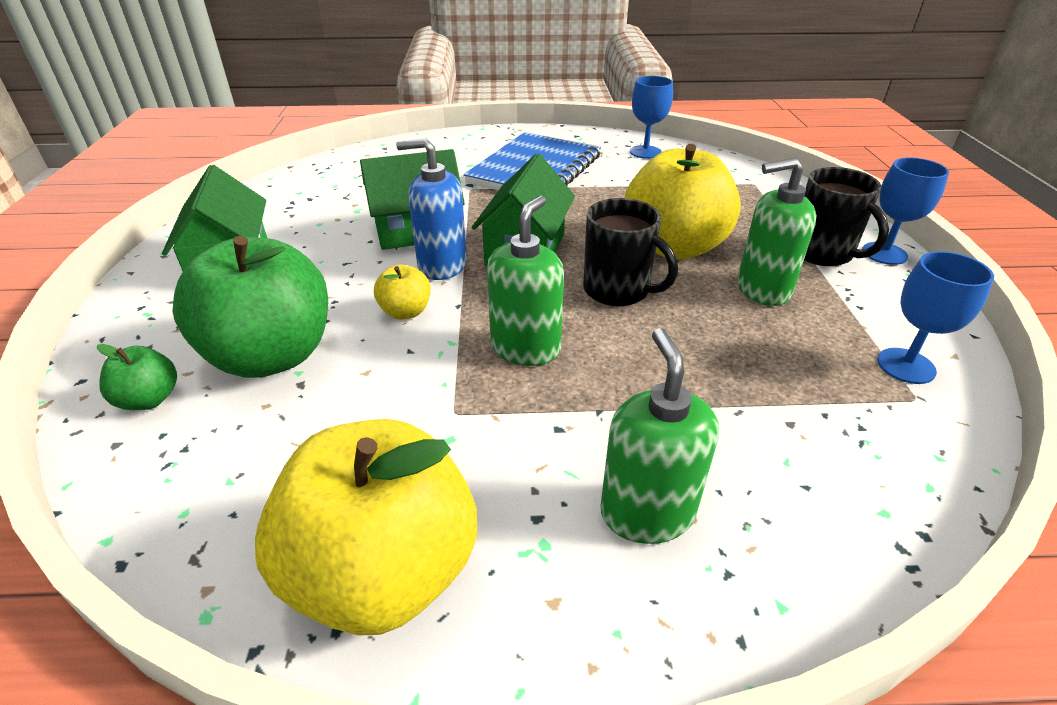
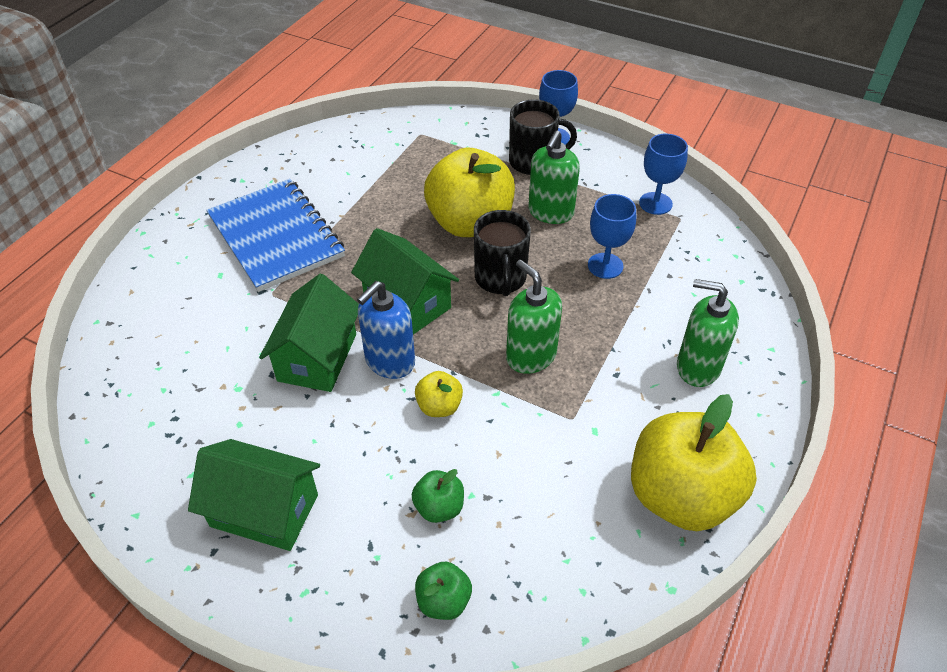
camera: 60 degrees left, 10 degrees up
green apple [172,236,328,378] -> green apple [412,469,464,523], size x0.44
black mug [583,198,678,306] -> black mug turned 105 degrees clockwise [474,210,531,296]
blue goblet [630,76,673,159] -> blue goblet moved to [588,194,636,279]

